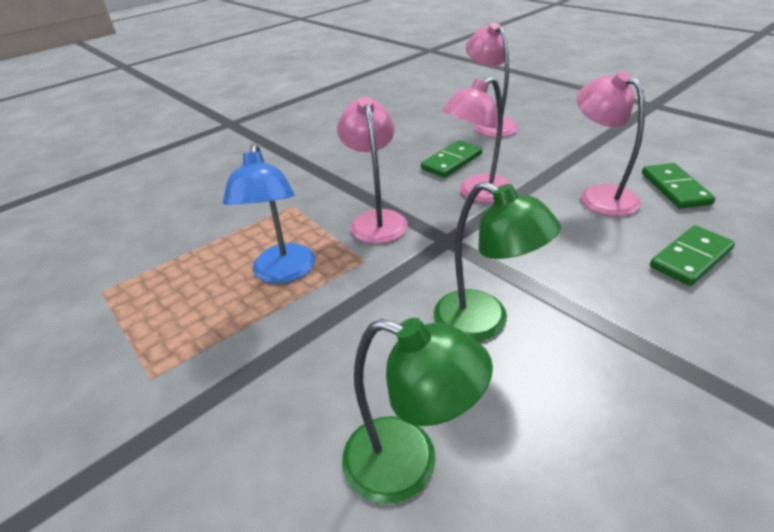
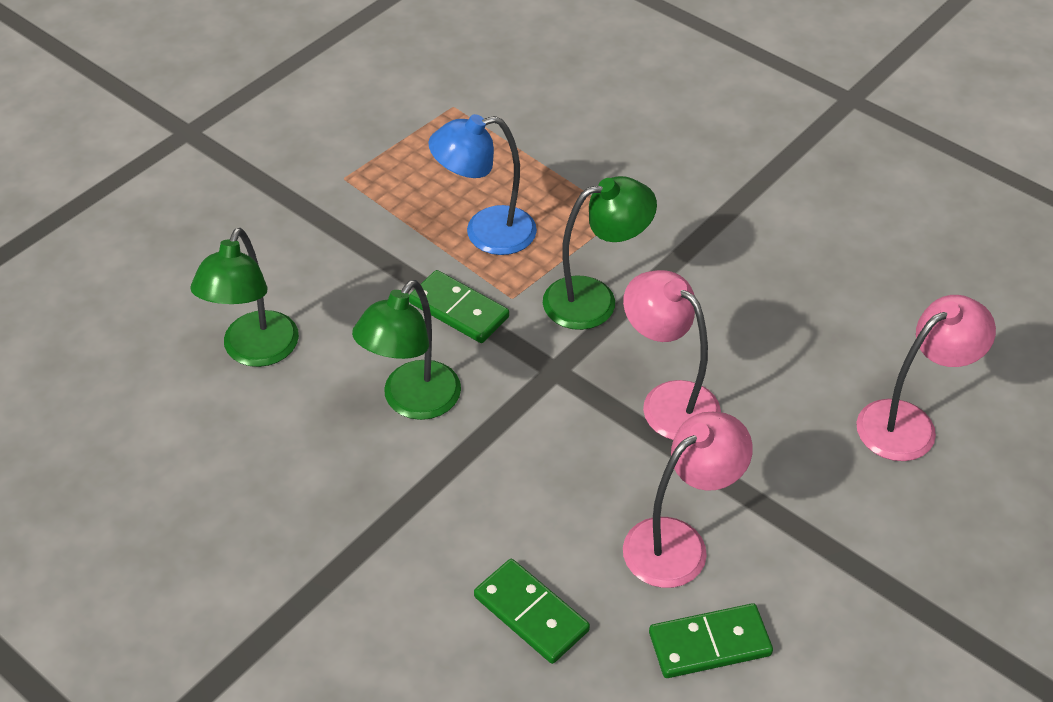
camera: 80 degrees right, 10 degrees up
pink lamp [337,96,408,244] -> green lamp [543,176,657,330]
green domino [421,140,482,178] -> green domino moved to [409,270,509,343]

